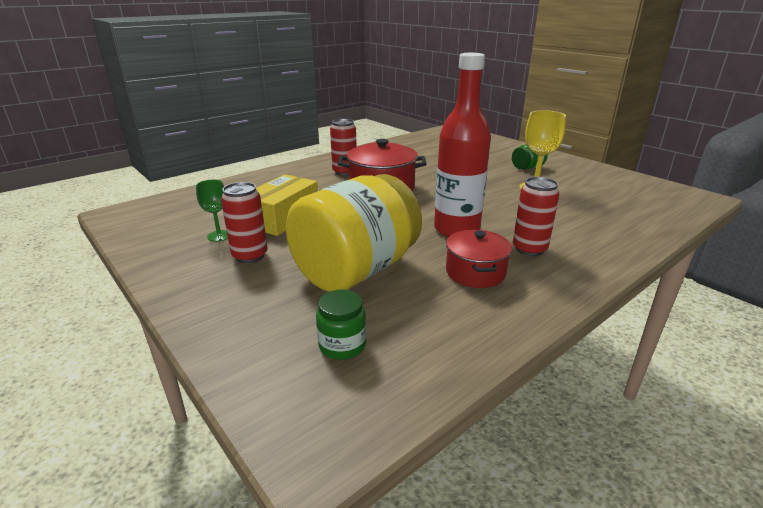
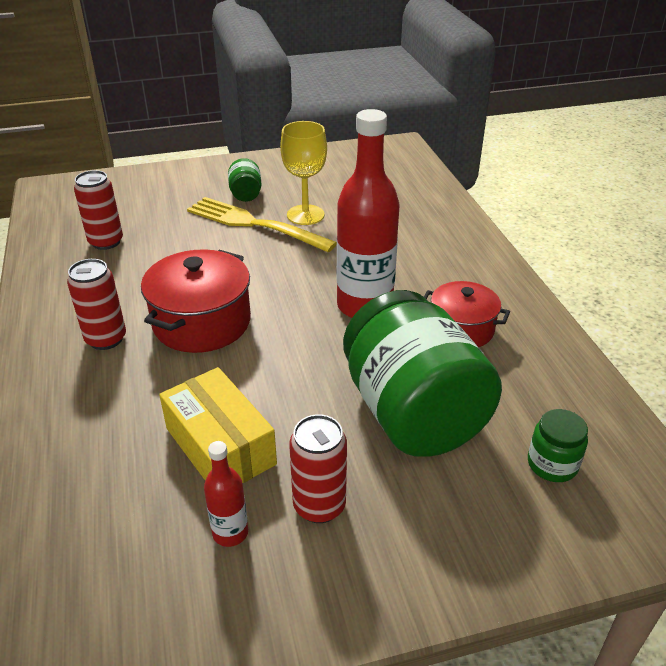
camera: 65 degrees left, 10 degrees up
green goblet [196,180,228,242] -> red bottle [204,441,248,547]
yellow jar [286,174,422,292] -> green jar [343,290,502,457]
red can [513,177,559,256] -> red can moved to [74,170,123,250]
none -> yellow fork [187,197,337,252]

